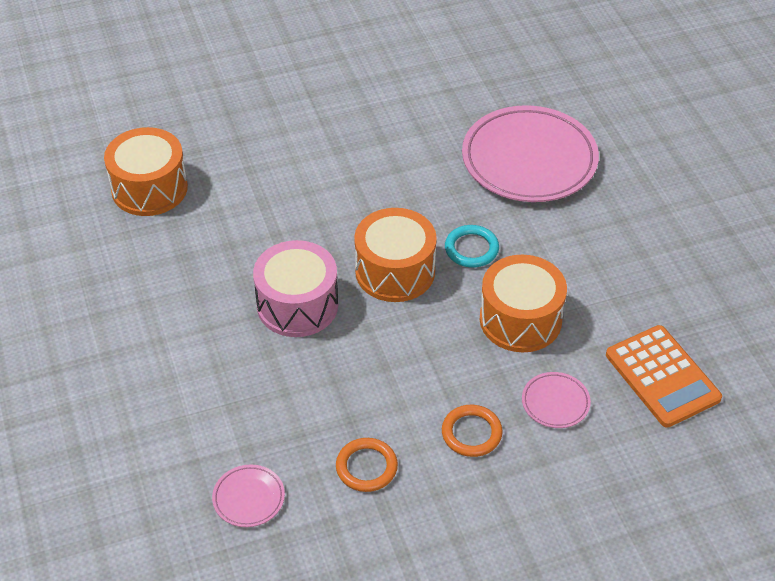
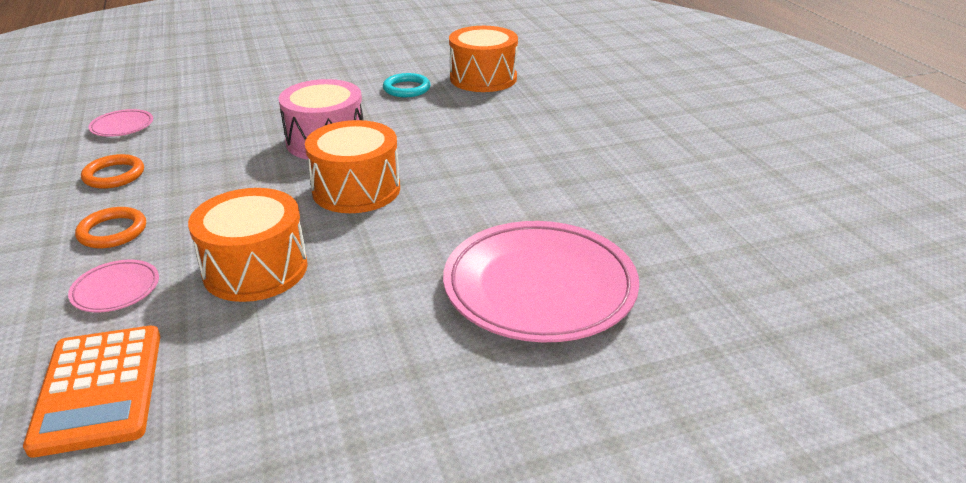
camera: 90 degrees right, 15 degrees down
turquoise ring [445,225,499,267] -> turquoise ring moved to [383,73,431,97]
orange calculator [606,325,722,428] -> orange calculator turned 75 degrees counterclockwise [23,326,160,458]

